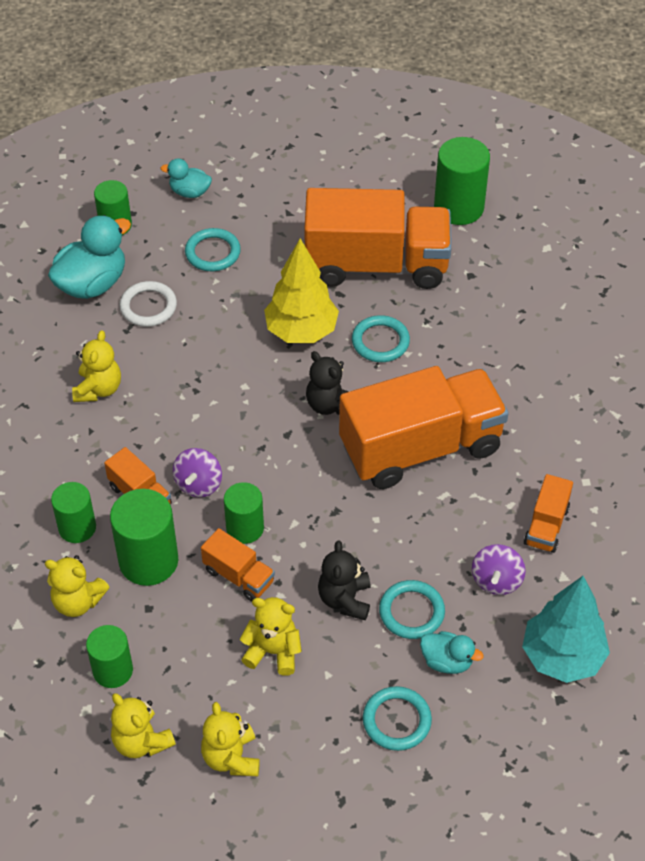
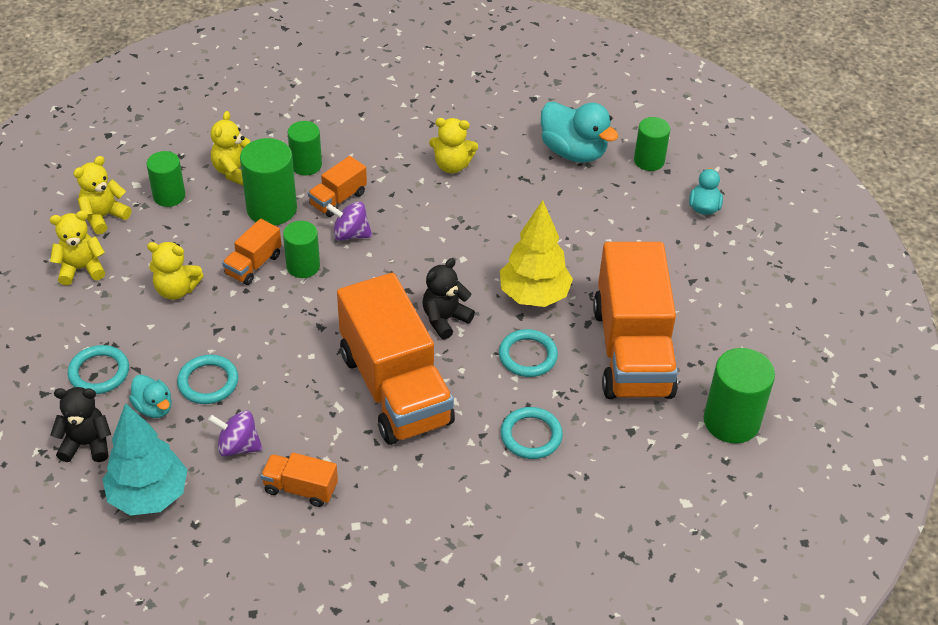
camera: 85 degrees right, 5 degrees down
white ring [120,281,177,327] -> none
turquoise ring [185,228,241,271] -> turquoise ring moved to [501,407,563,459]
yellow teddy bear [240,597,302,676] -> yellow teddy bear turned 90 degrees clockwise [147,242,204,300]
black teddy bear [318,540,371,621] -> black teddy bear moved to [50,387,111,462]
turquoise duck [420,631,484,674] -> turquoise duck turned 60 degrees counterclockwise [129,375,172,418]

